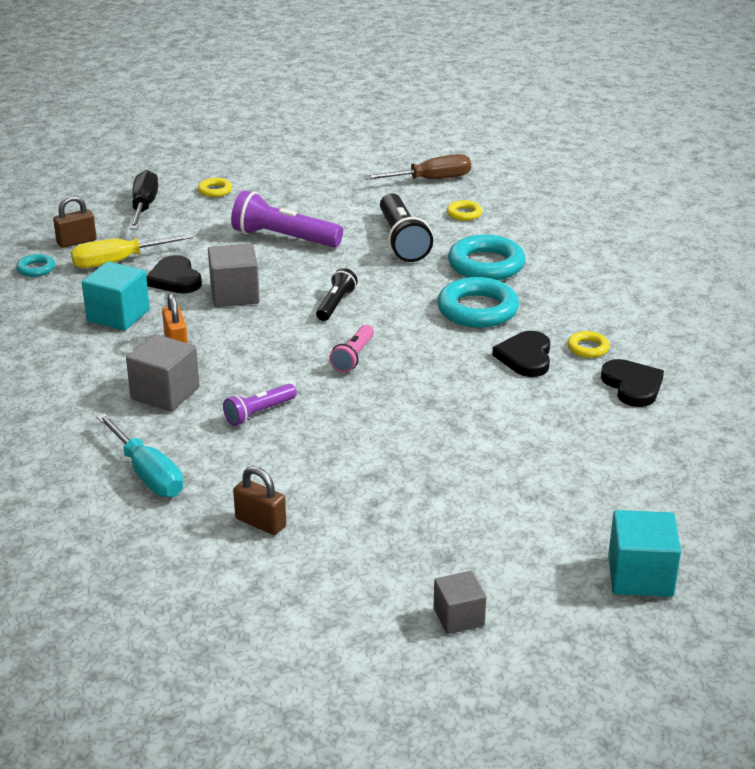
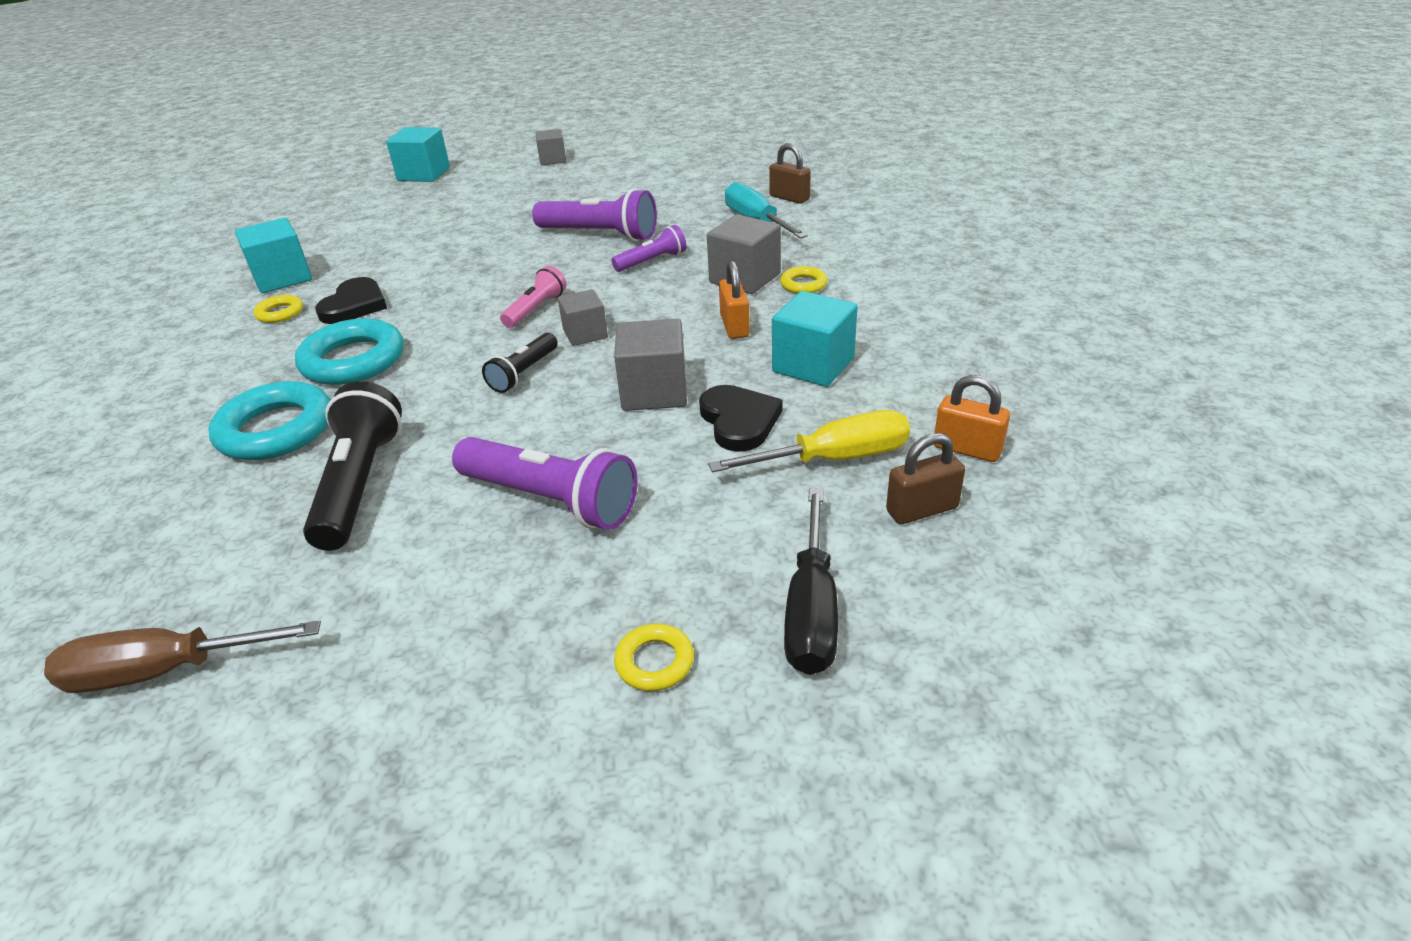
camera: 170 degrees left, 5 degrees up
turquoise ring [16,254,55,277] -> orange padlock [934,375,1010,462]
brown padlock [233,466,286,535] -> brown padlock moved to [769,143,811,204]
yellow ring [447,200,482,221] -> yellow ring moved to [780,266,827,294]
black heart [601,359,664,407] -> turquoise cube [235,218,312,293]
none -> purple flashlight [532,188,657,242]
none -> grey cube [558,289,608,346]

